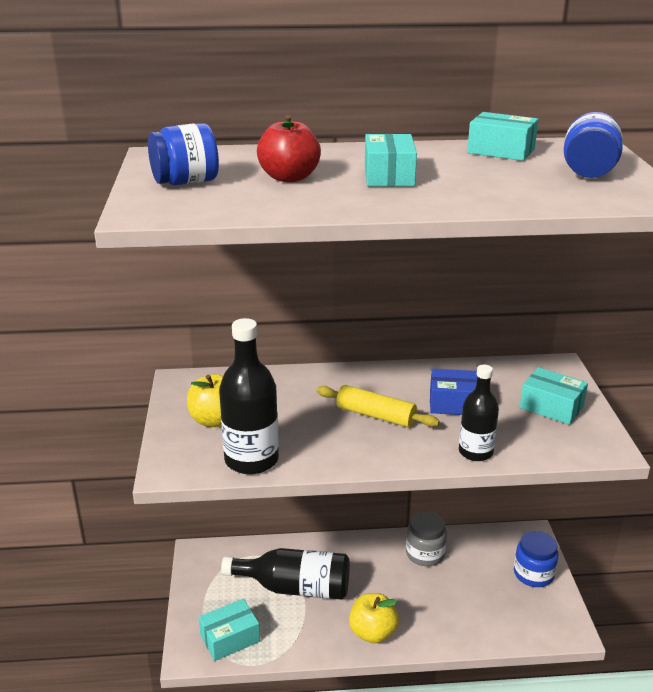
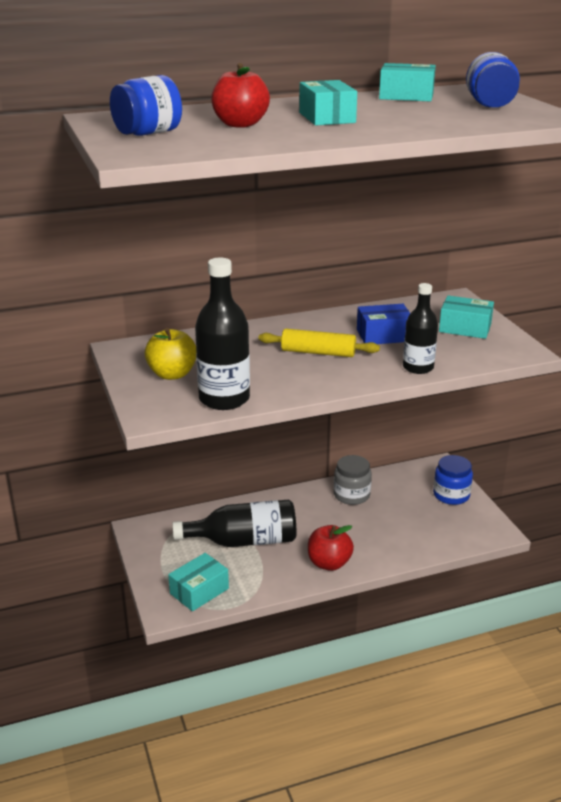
camera: 15 degrees left, 0 degrees up
yellow apple [349,593,399,643] -> red apple [308,525,354,571]

